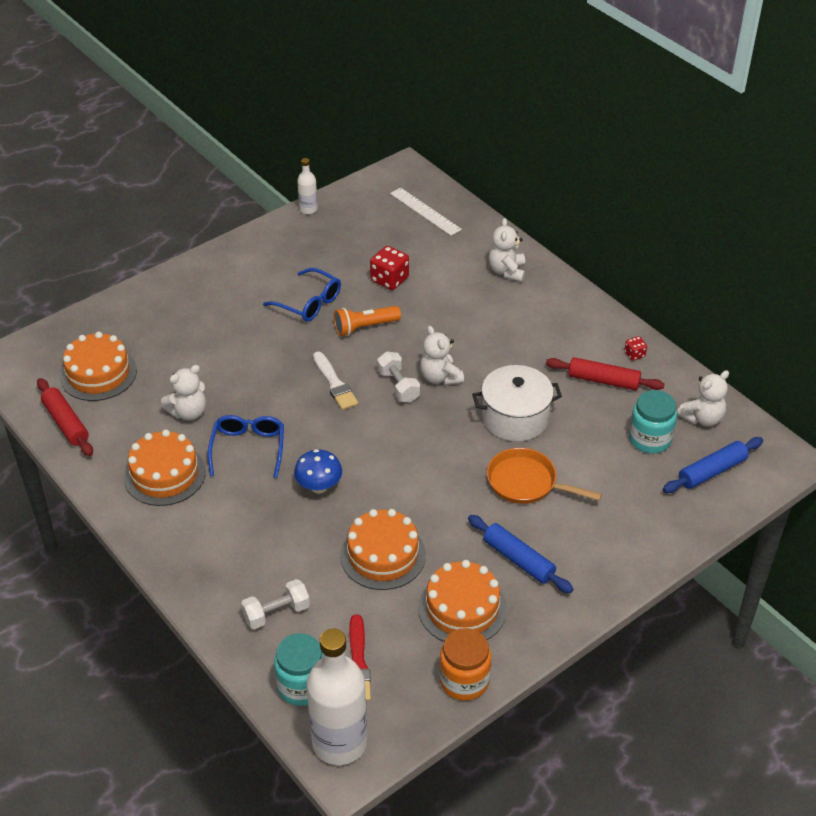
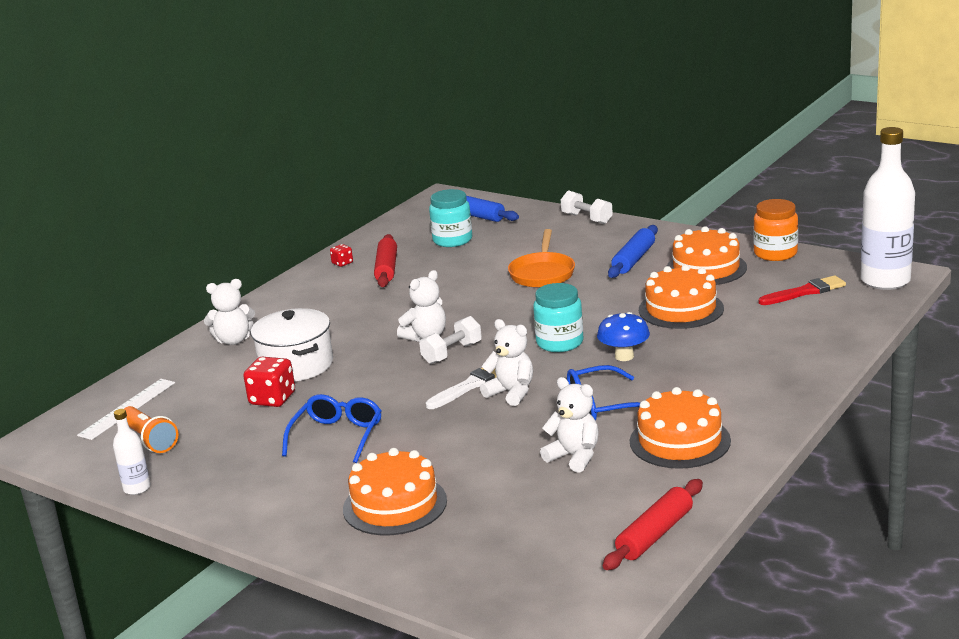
camera: 105 degrees left, 20 degrees down
orange cake [60,332,137,401] -> orange cake moved to [343,448,447,536]
white dumbbell [241,579,310,629] -> white dumbbell moved to [561,190,613,224]
turquoise jar [274,633,323,706] -> turquoise jar moved to [533,283,583,352]
orange flashlight [334,306,401,336] -> orange flashlight moved to [124,406,178,453]
white pot [472,365,562,441] -> white pot moved to [251,308,333,382]
white teddy bear [677,370,729,426] -> white teddy bear moved to [480,319,533,406]

